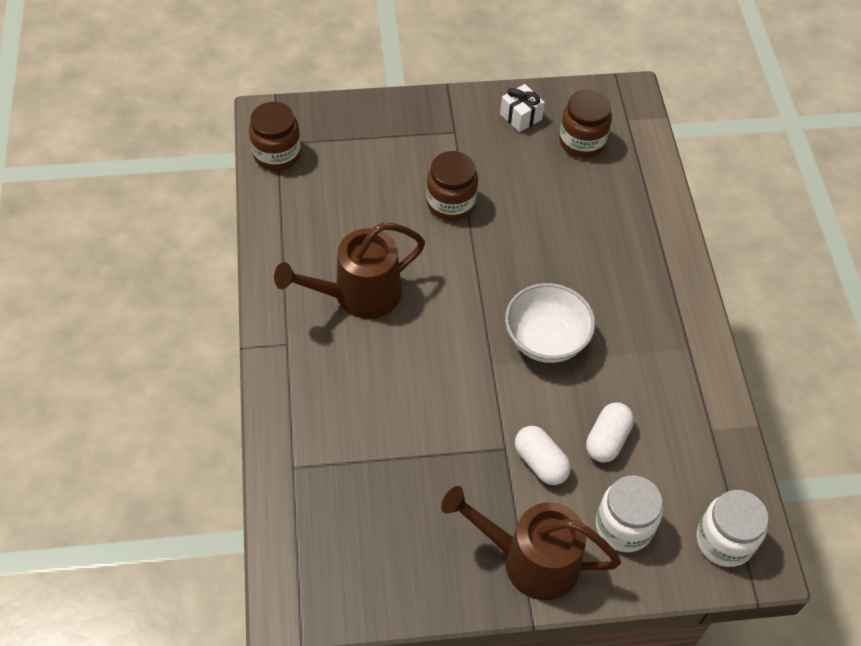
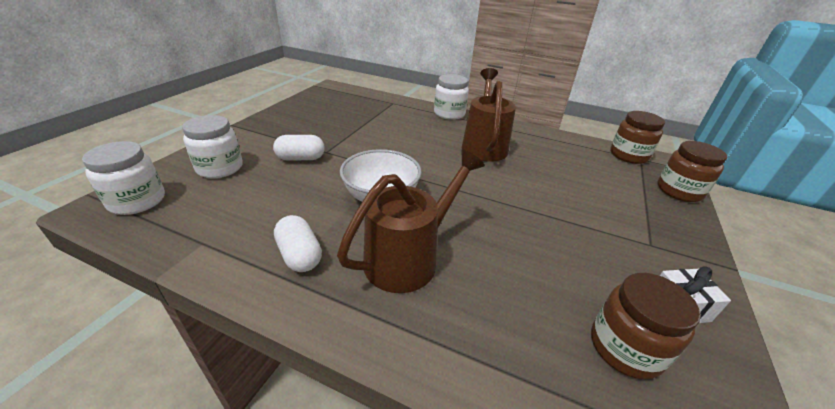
camera: 120 degrees right, 20 degrees down
brown jar [426,151,478,221] -> brown jar moved to [658,141,727,202]
brown watering can [441,486,621,600] -> brown watering can moved to [337,149,485,293]
white capsule [586,402,634,463] -> white capsule moved to [274,215,322,272]
none -> white jar [434,74,469,120]

